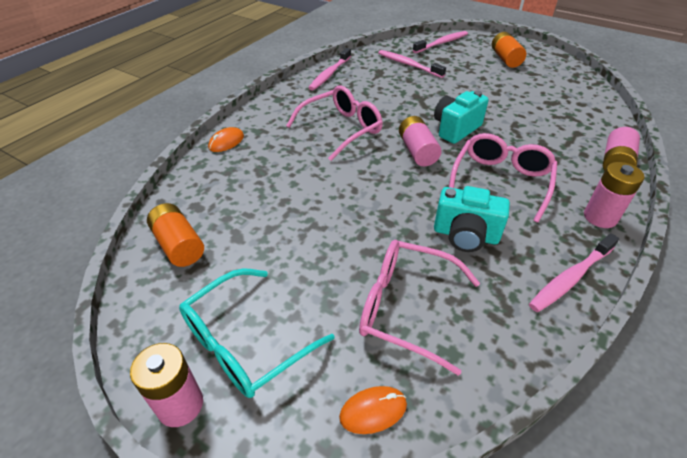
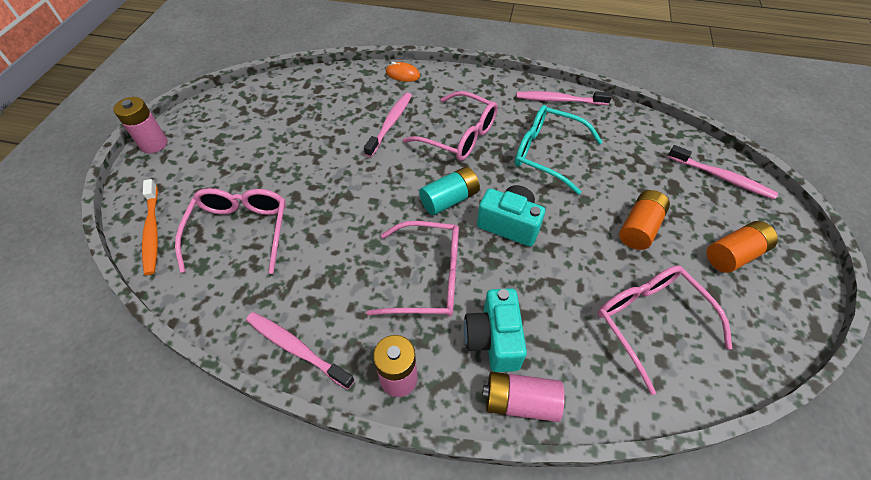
camera: 70 degrees right, 10 degrees up
orange battery [147,203,204,267] -> orange battery moved to [619,190,670,250]
turquoise glasses [179,268,335,398] -> turquoise glasses moved to [515,105,602,195]
orange mouse [339,386,407,434] -> orange toothbrush [142,179,158,275]
pink toothbrush [378,50,446,78] -> pink toothbrush moved to [364,93,412,157]
pink battery [399,116,442,166] -> turquoise battery [419,166,480,215]
turquoise camera [434,186,510,252] -> turquoise camera moved to [464,288,527,372]
none -> pink glasses [598,265,733,395]

